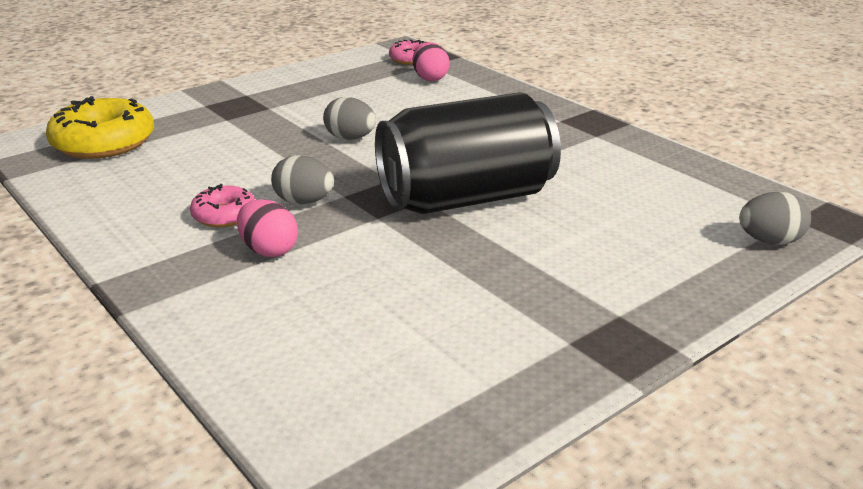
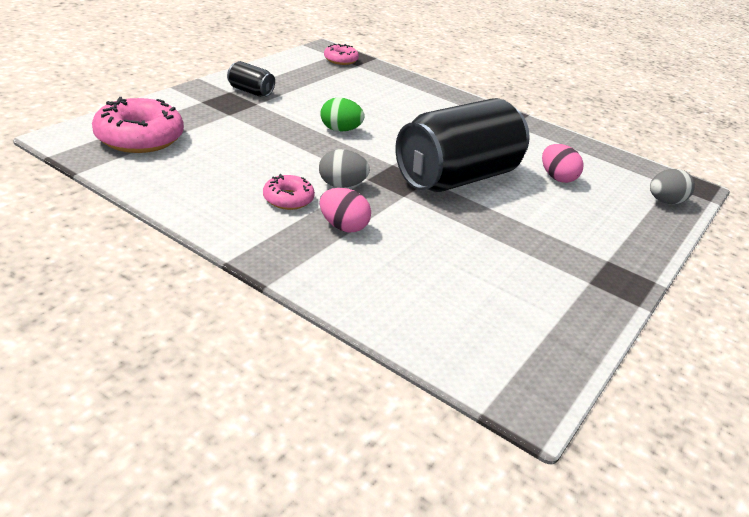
camera: 20 degrees left, 5 degrees up
yellow donut [46,96,154,159] -> pink donut [92,97,184,153]
grey egg [323,97,376,140] -> green egg [320,97,365,132]
pink egg [413,42,450,81] -> pink egg moved to [542,144,584,183]
none -> black can [227,61,275,97]

